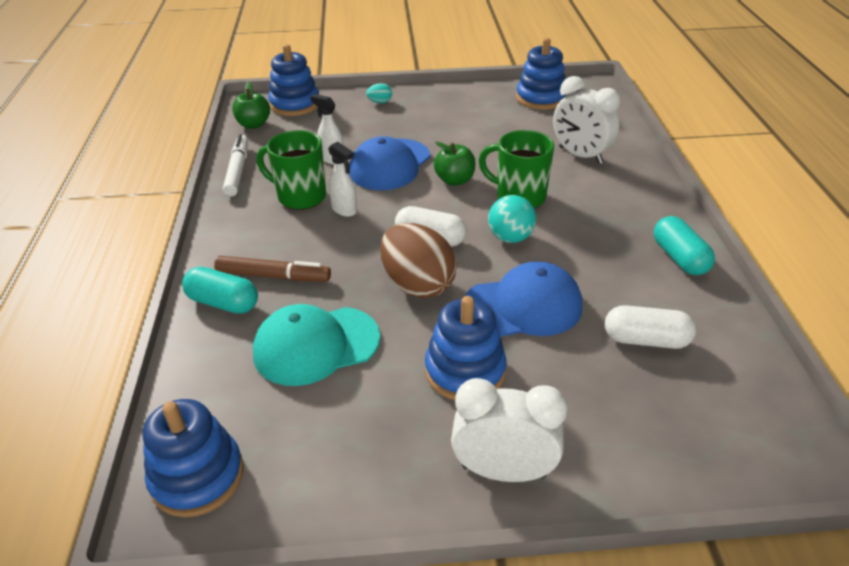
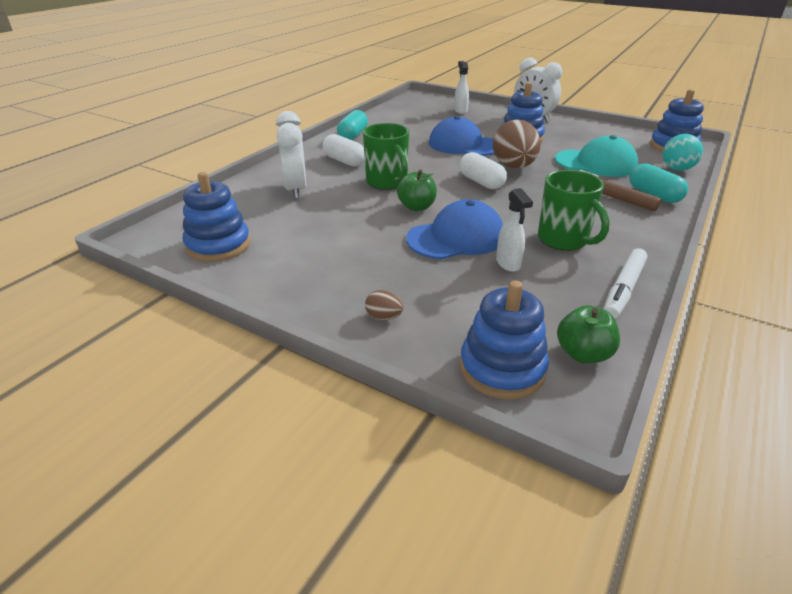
camera: 145 degrees left, 5 degrees down
white spray bottle [328,142,357,217] -> white spray bottle moved to [454,61,469,114]
turquoise egg [366,83,392,103] -> brown egg [365,290,403,320]
turquoise ball [488,195,536,243] -> turquoise ball moved to [663,134,703,171]
white capsule [605,305,696,349] -> white capsule moved to [323,134,365,167]

